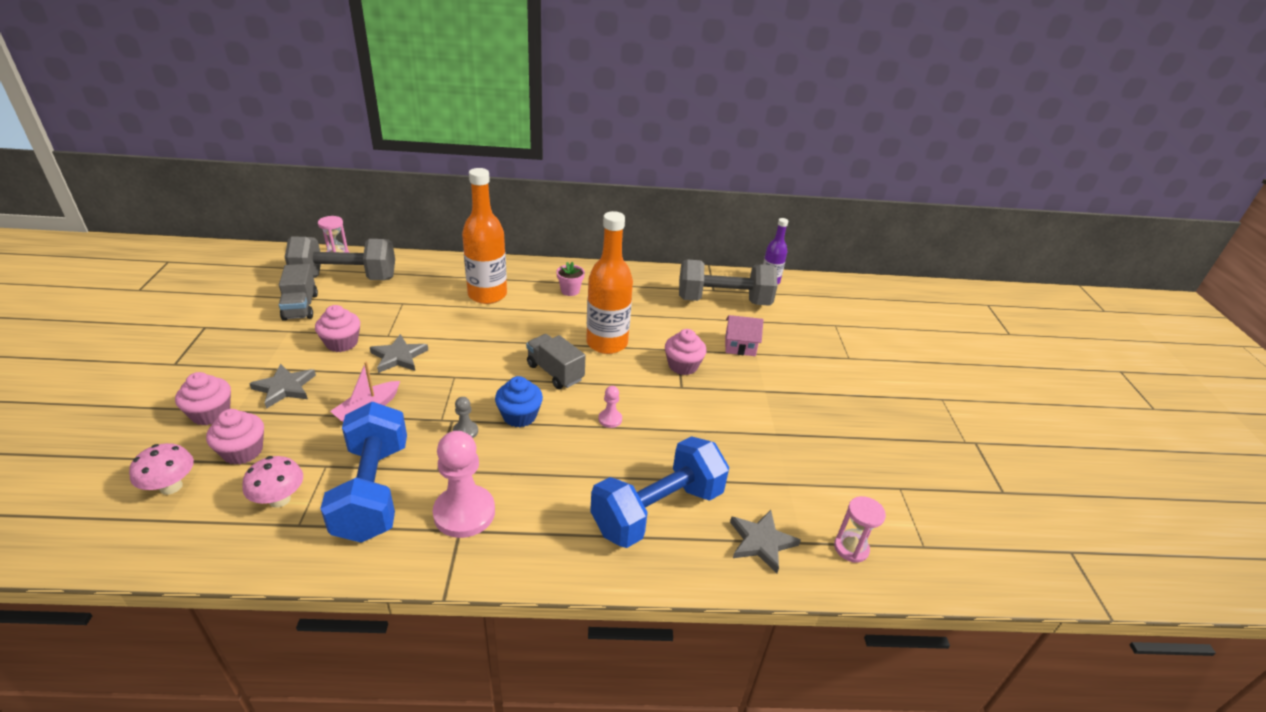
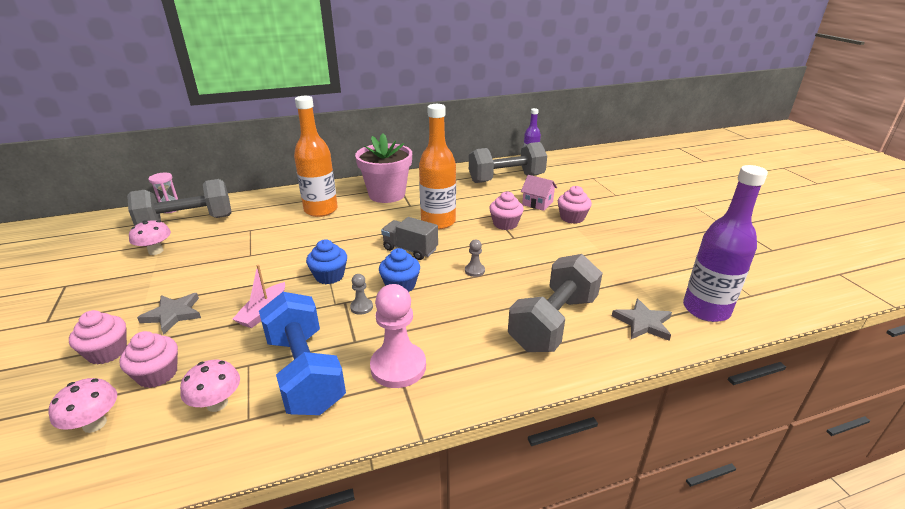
camera: 15 degrees left, 5 degrees down
grey truck [279,264,318,321] -> pink mushroom [129,220,171,255]
pink cupcake [315,305,360,352] -> pink cupcake moved to [558,186,592,224]
grey star [370,334,428,373] -> none
pink flower pot [556,262,585,296] -> pink flower pot [355,133,412,203], size x2.35
blue dumbbell [590,436,729,548] -> grey dumbbell [508,254,603,352]
pink pawn [599,386,622,428] -> grey pawn [465,239,485,277]
pink house [725,315,764,356] -> pink house turned 45 degrees clockwise [521,175,557,211]
pink hourglass [834,496,886,563] -> purple bottle [683,165,768,322]
none -> blue cupcake [306,239,347,284]

